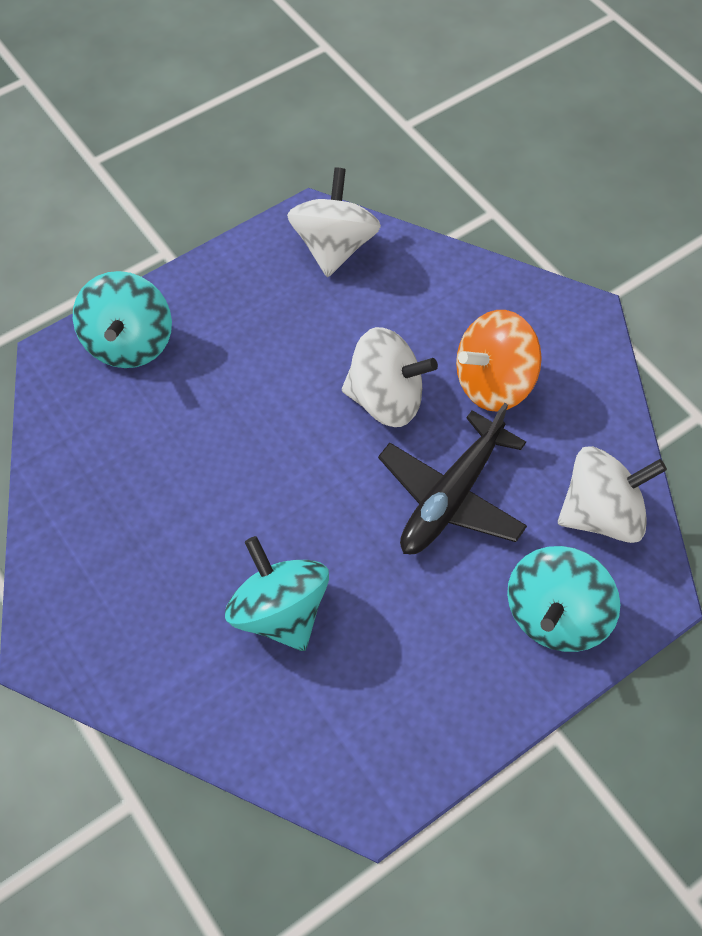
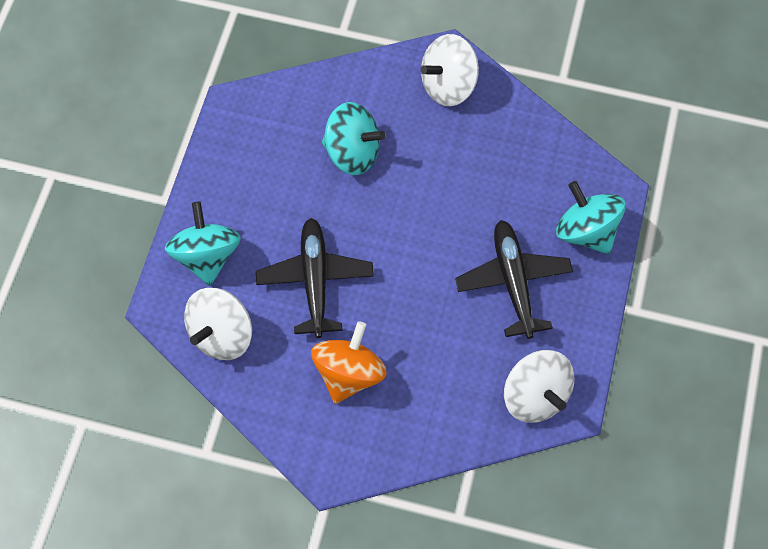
camera: 140 degrees right, 5 degrees up
white spinning top [342,327,438,427] -> white spinning top moved to [420,34,479,106]
none -> black plane [455,220,573,339]

